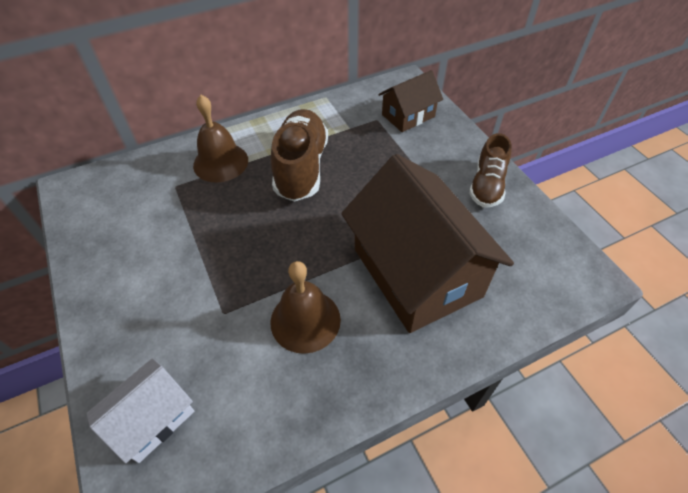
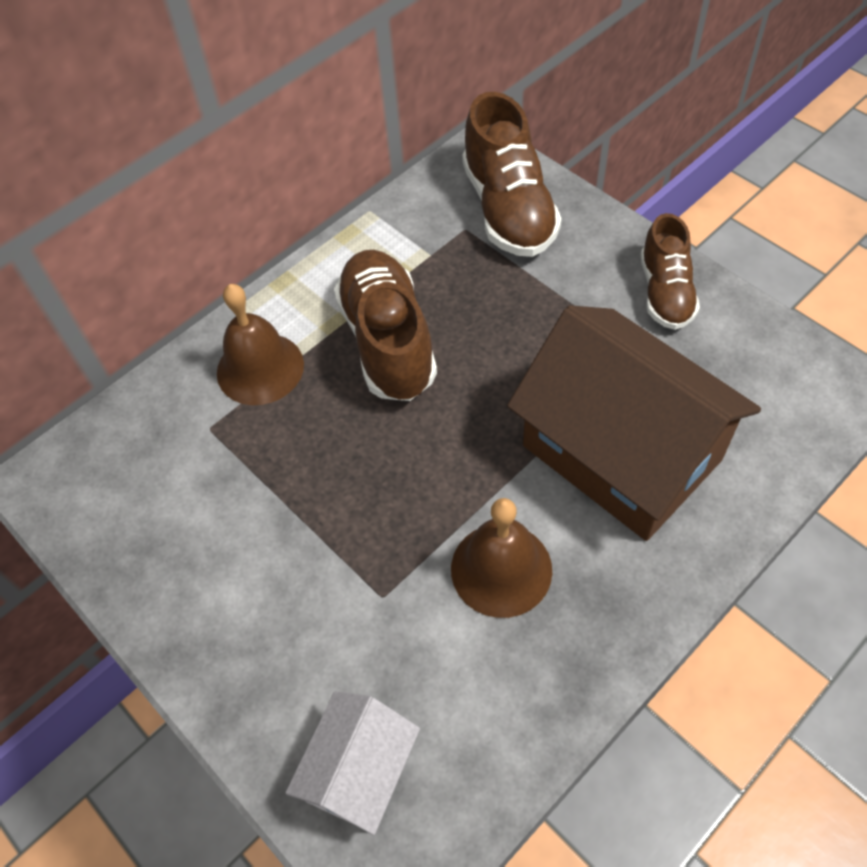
camera: 15 degrees left, 5 degrees up
brown house [378,70,443,132] -> brown shoe [462,92,562,257]

